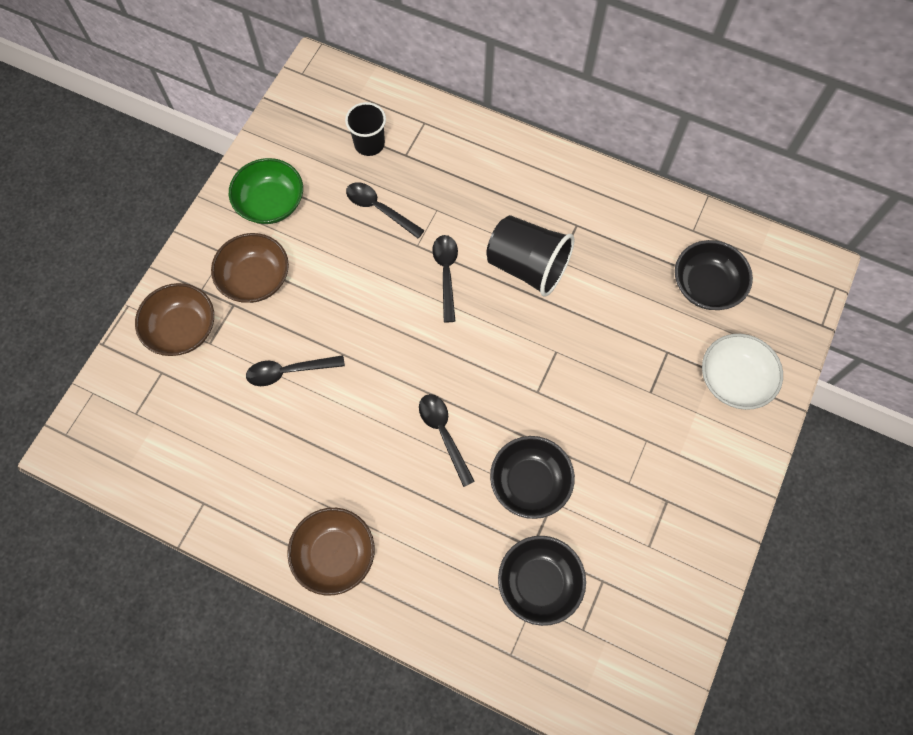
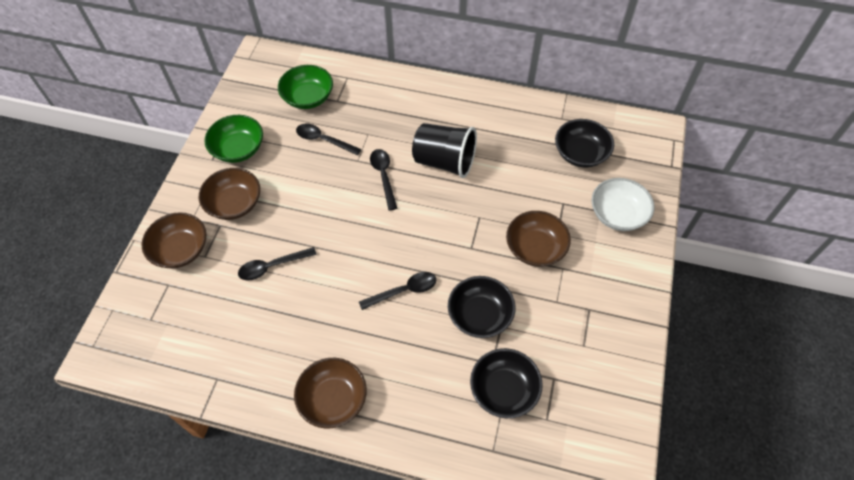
camera: 10 degrees left, 10 degrees down
black cup [345,102,386,156] -> green bowl [278,65,333,109]
black spoon [419,394,475,487] -> black spoon turned 105 degrees clockwise [359,272,436,310]
none -> brown bowl [506,211,571,267]

